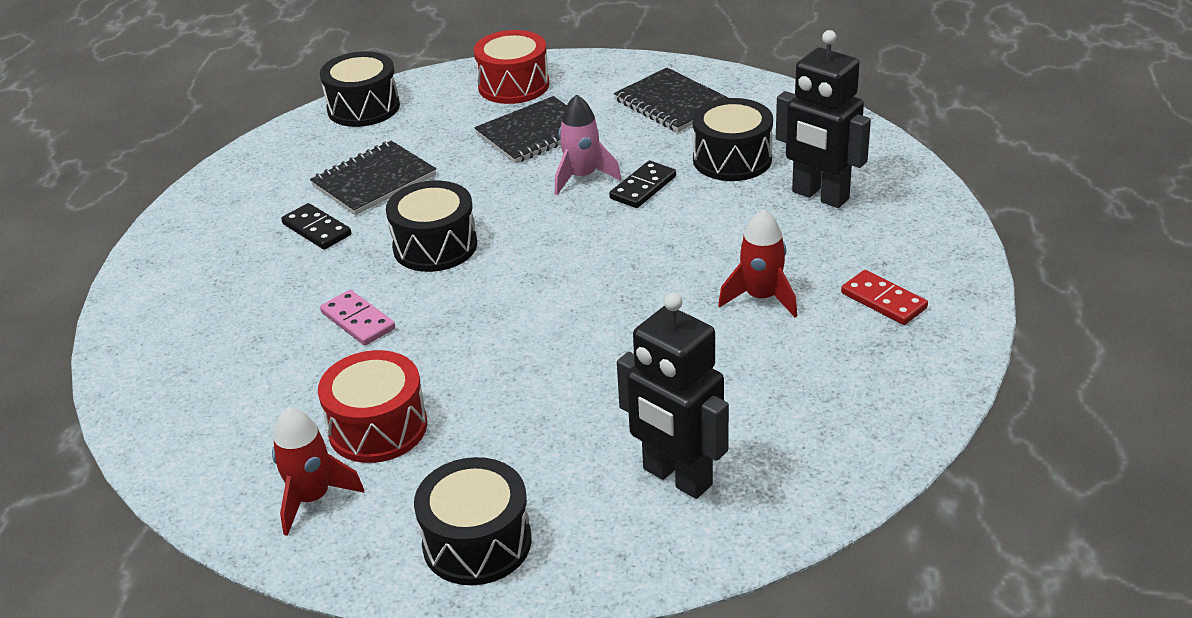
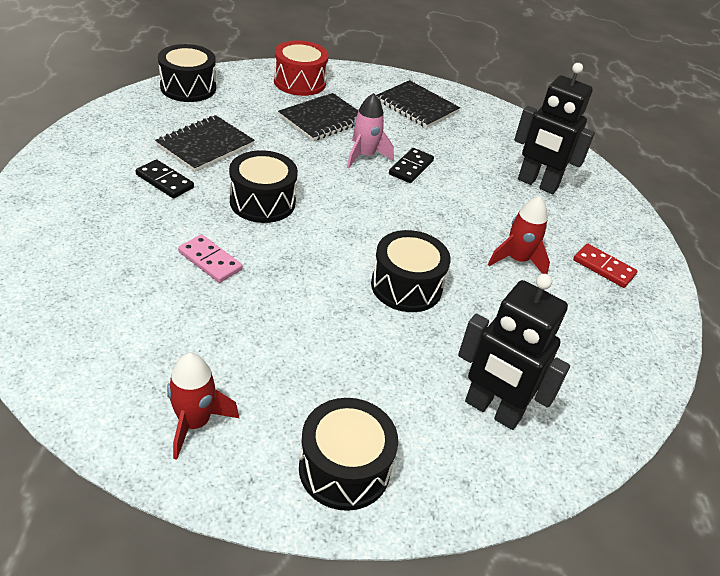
camera: 15 degrees left, 5 degrees up
red drum [318,350,427,463] -> none
black drum [692,98,773,181] -> black drum moved to [371,230,451,312]

